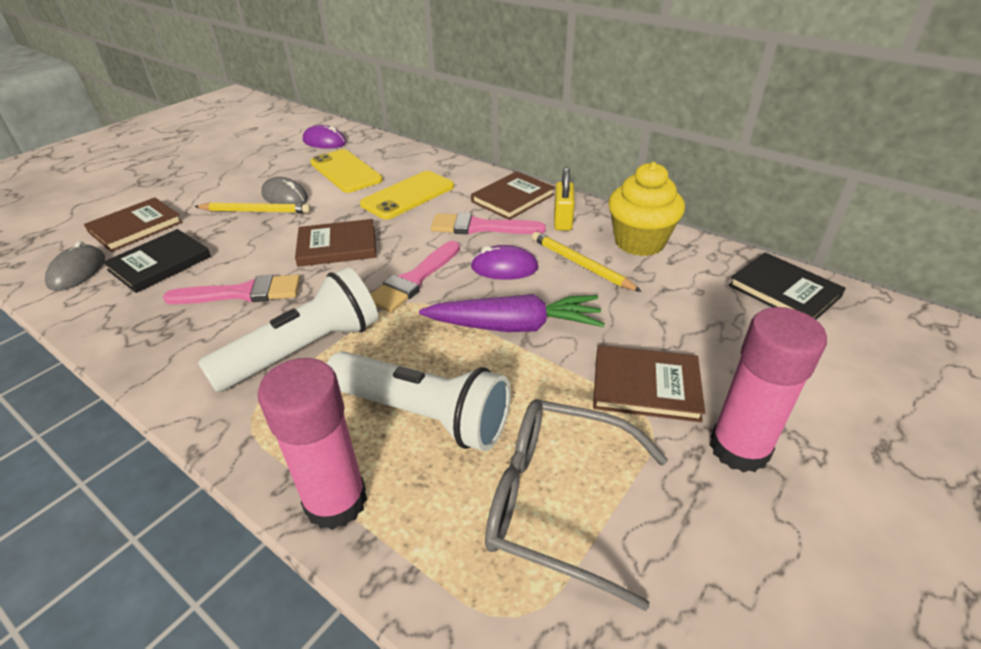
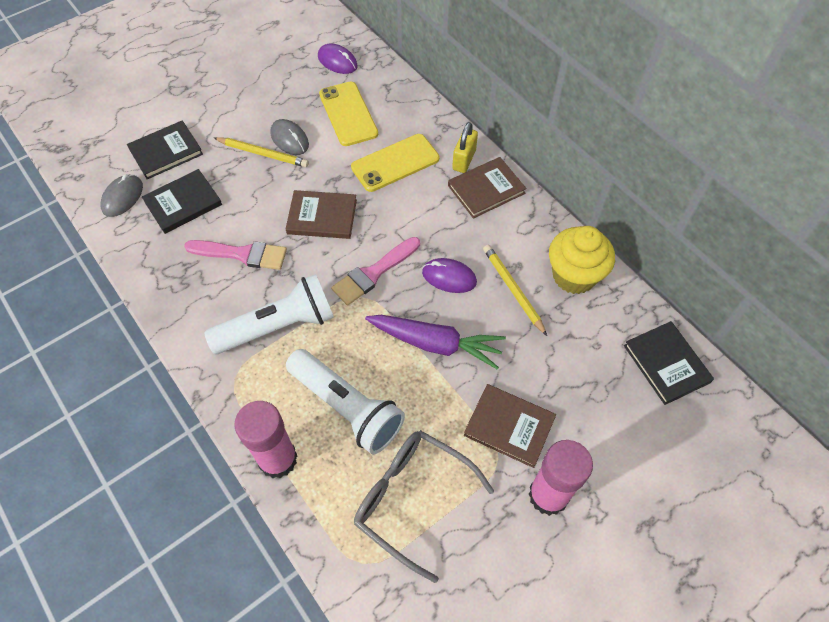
camera: 15 degrees right, 20 degrees up
brown book [84,197,183,252] -> black book [127,120,203,179]
pink brush [431,213,546,234] -> none
yellow padlock [554,167,575,231] -> yellow padlock moved to [452,122,478,173]

